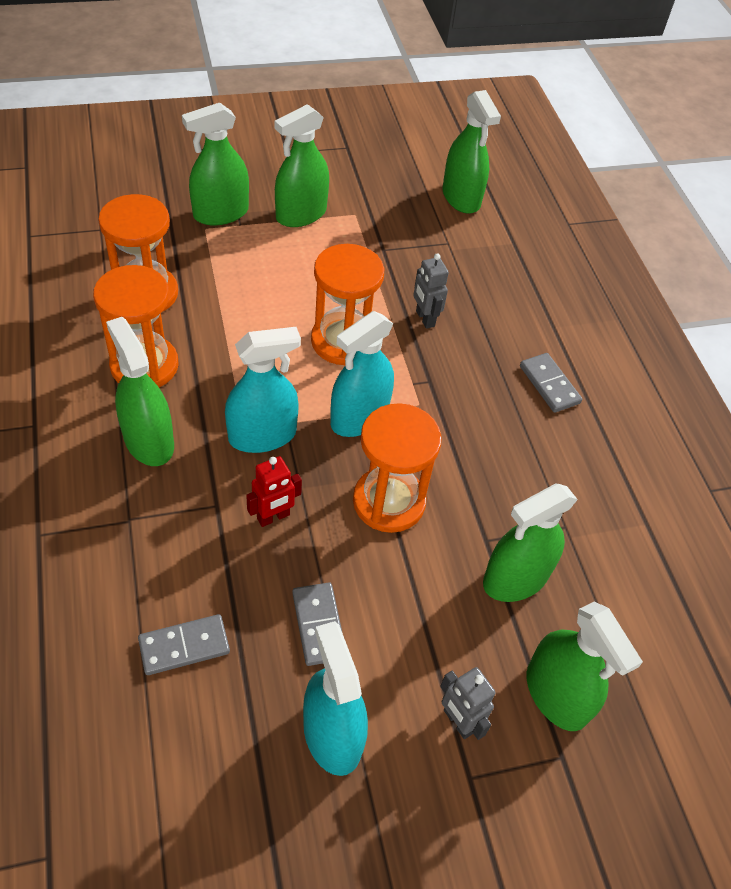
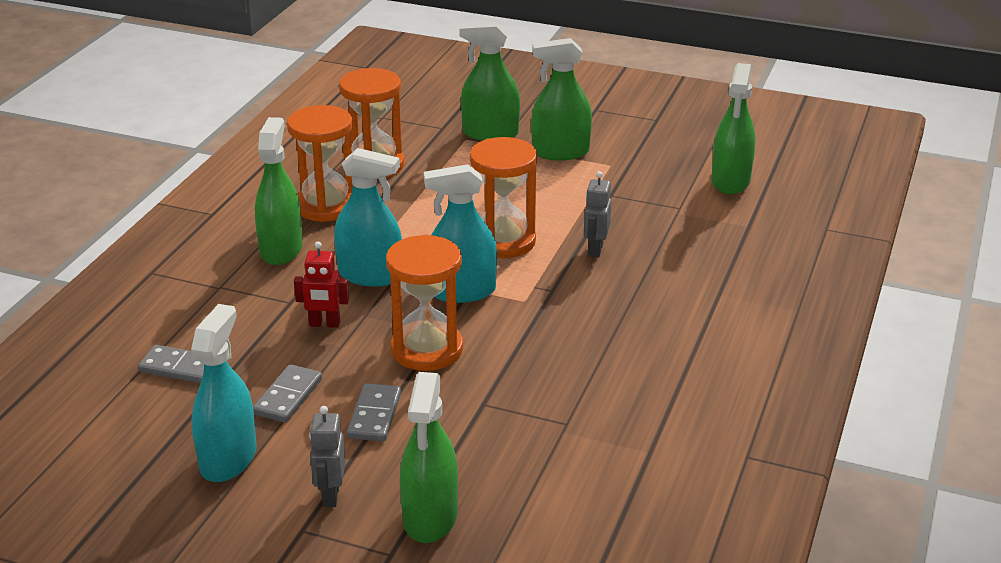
camera: 40 degrees right, 20 degrees down
green spray bottle [483,484,578,602] -> none
grey domino [520,353,582,413] -> grey domino moved to [347,383,401,442]

